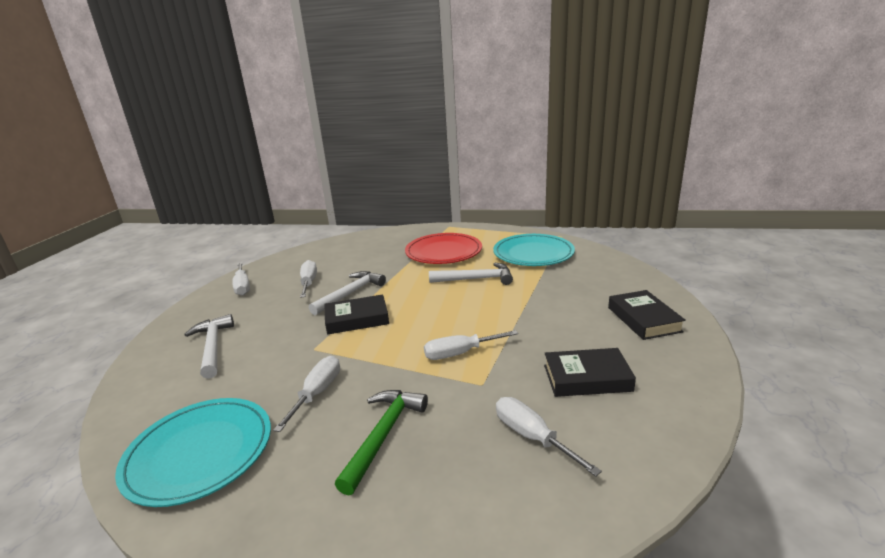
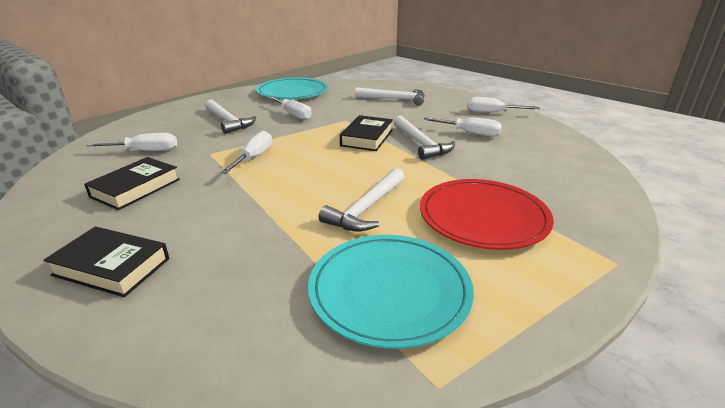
camera: 120 degrees right, 5 degrees up
green hammer [335,390,428,495] -> white hammer [205,99,257,134]

